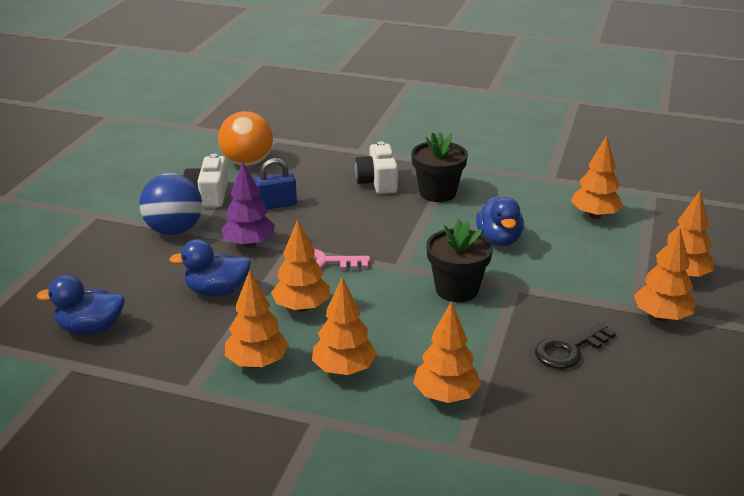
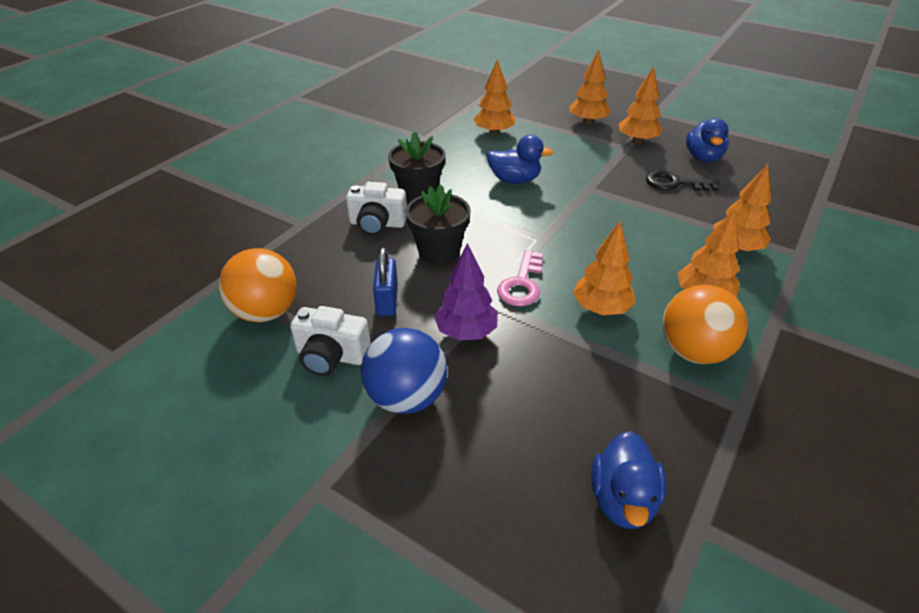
camera: 75 degrees left, 10 degrees up
blue duck [169,239,251,296] -> blue duck moved to [686,118,729,162]
orange tree [225,270,289,368] -> orange ball [663,285,748,364]
black flower pot [426,219,493,302] -> black flower pot moved to [405,185,471,265]
black key [535,323,616,369] -> black key turned 120 degrees clockwise [646,170,719,191]

